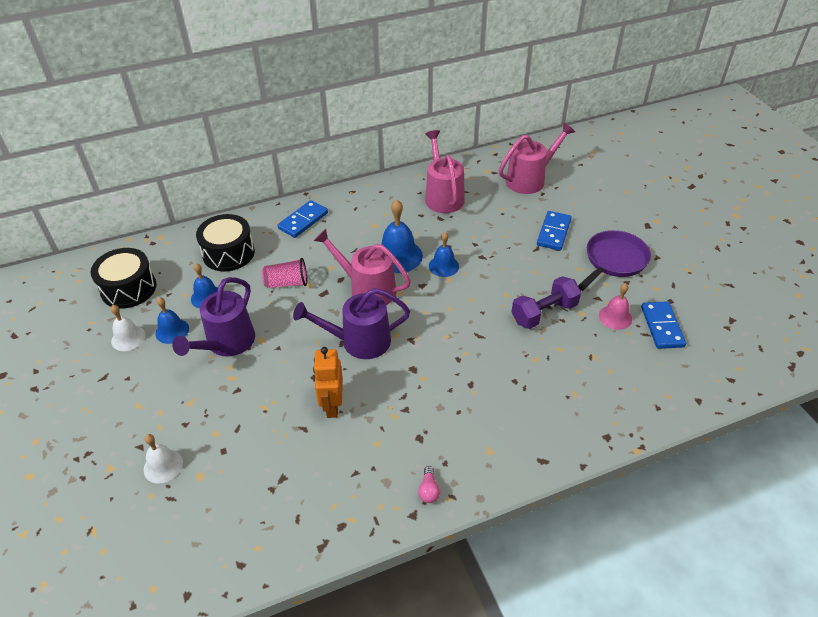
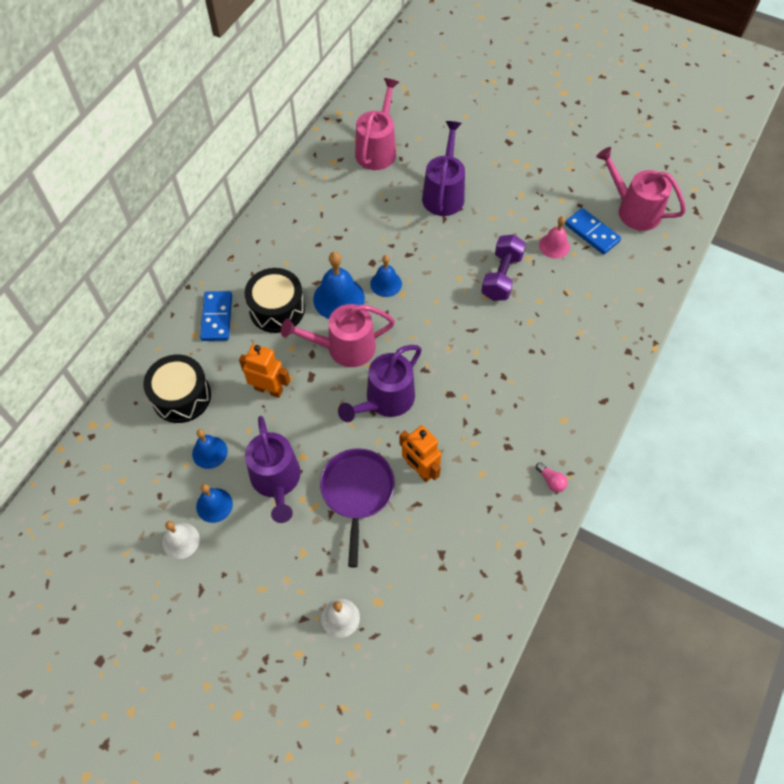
camera: 40 degrees left, 15 degrees up
black drum [91,248,156,309] -> black drum moved to [245,268,305,333]
pink cup [262,258,307,288] -> orange robot [239,344,290,398]
pink watering can [425,130,465,213] -> pink watering can moved to [596,147,686,231]
blue domino [537,211,572,251] -> purple watering can [422,121,465,216]
purple pan [578,230,651,291] -> purple pan moved to [320,448,395,567]

